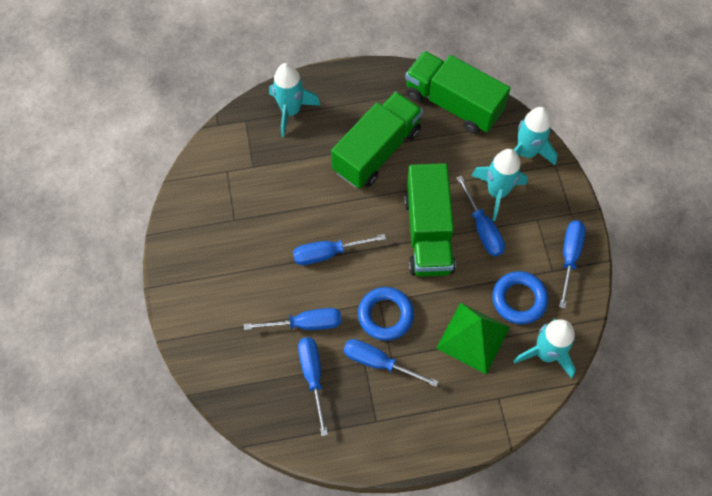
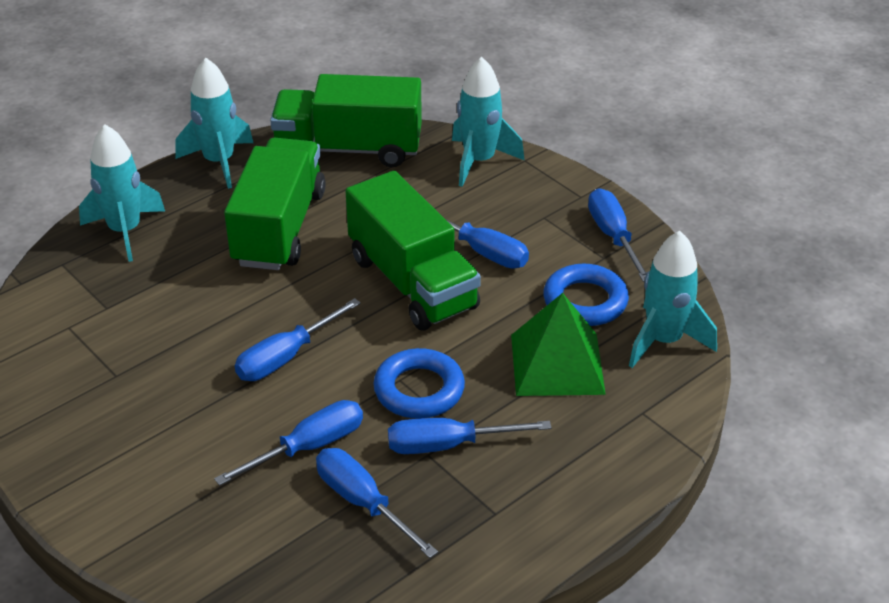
camera: 30 degrees left, 25 degrees down
turquoise rocket [471,149,528,221] -> turquoise rocket moved to [175,58,253,189]

